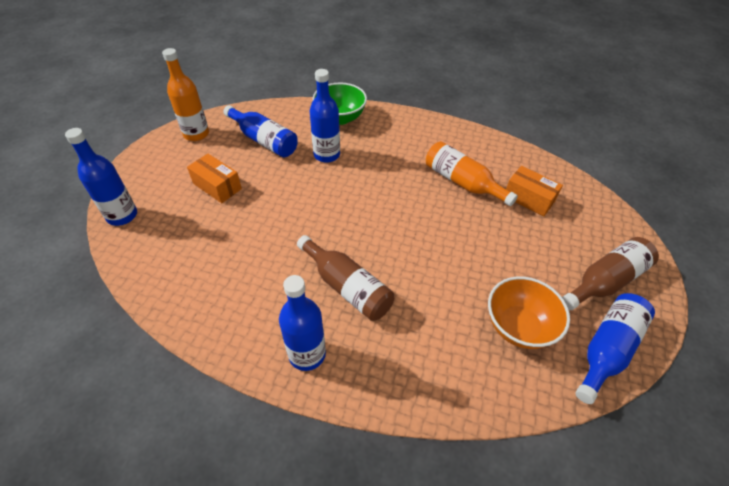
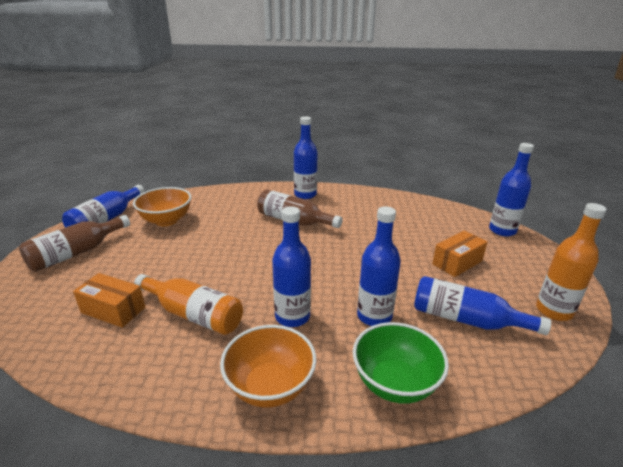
camera: 165 degrees right, 20 degrees down
orange box [187,154,242,203] -> orange box turned 60 degrees counterclockwise [432,230,487,277]
none -> orange bowl [220,325,316,408]
none -> blue bottle [272,206,311,327]

